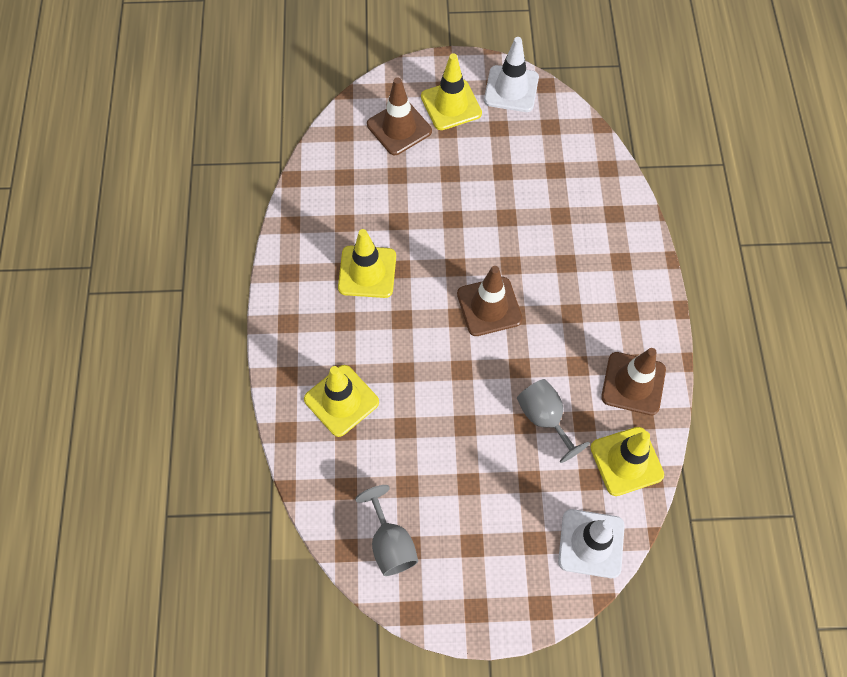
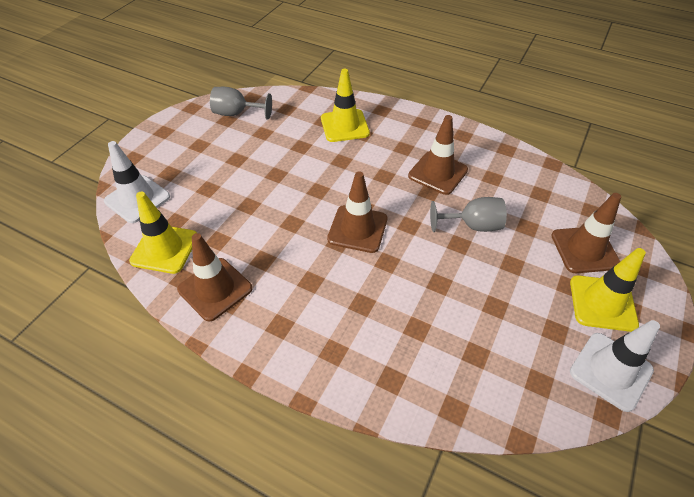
camera: 120 degrees right, 15 degrees down
yellow traffic cone [338,229,396,298] -> brown traffic cone [408,115,468,195]
grey goblet [517,379,590,463] -> grey goblet moved to [430,197,507,232]

